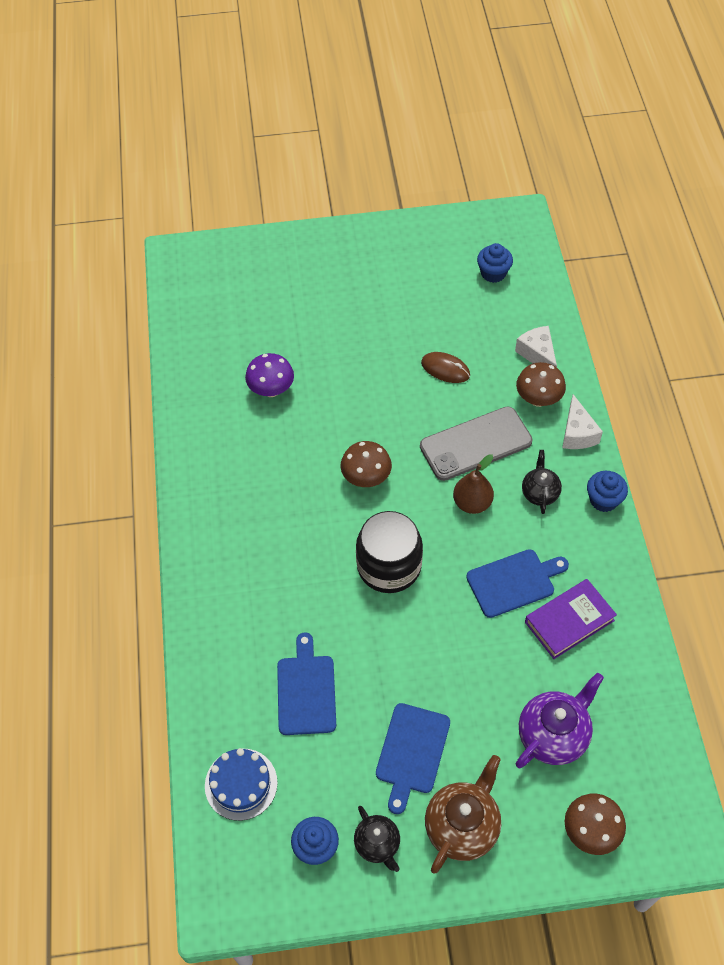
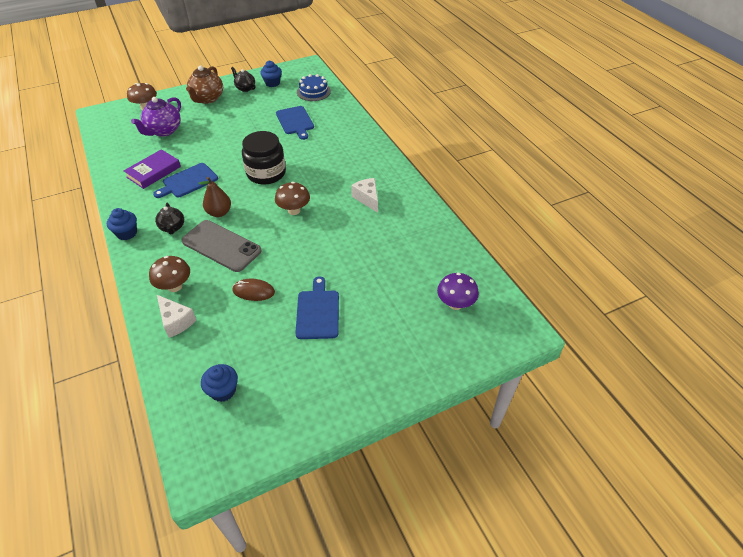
camera: 160 degrees right, 10 degrees down
purple mushroom [245,353,294,397] -> purple mushroom moved to [437,273,479,310]
blue cutting board [376,703,450,814] -> blue cutting board moved to [295,276,339,339]
grey phone [420,406,532,481] -> grey phone turned 75 degrees clockwise [181,220,262,272]
white cheese [562,394,603,449] -> white cheese moved to [351,178,378,213]

